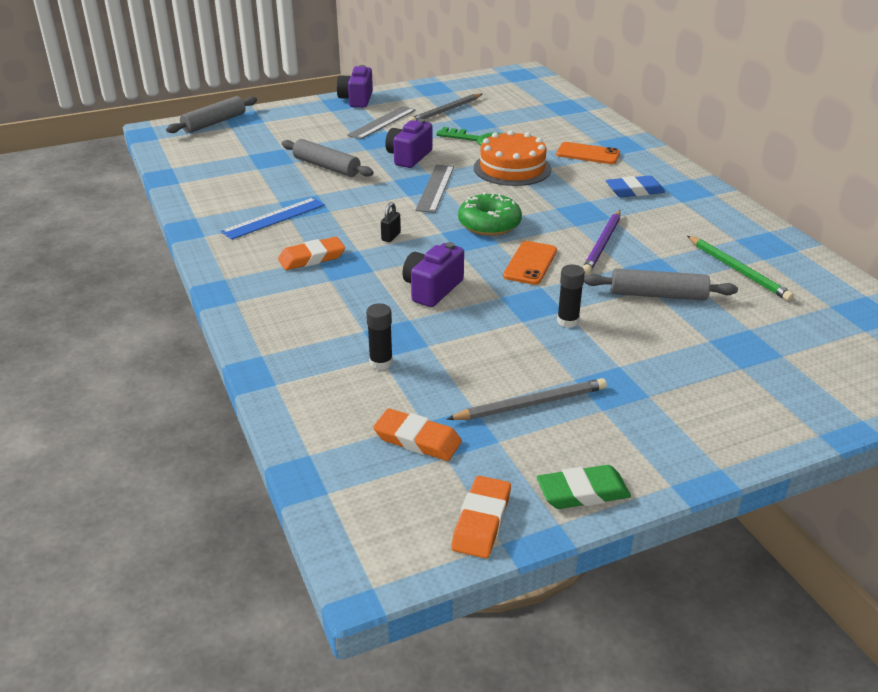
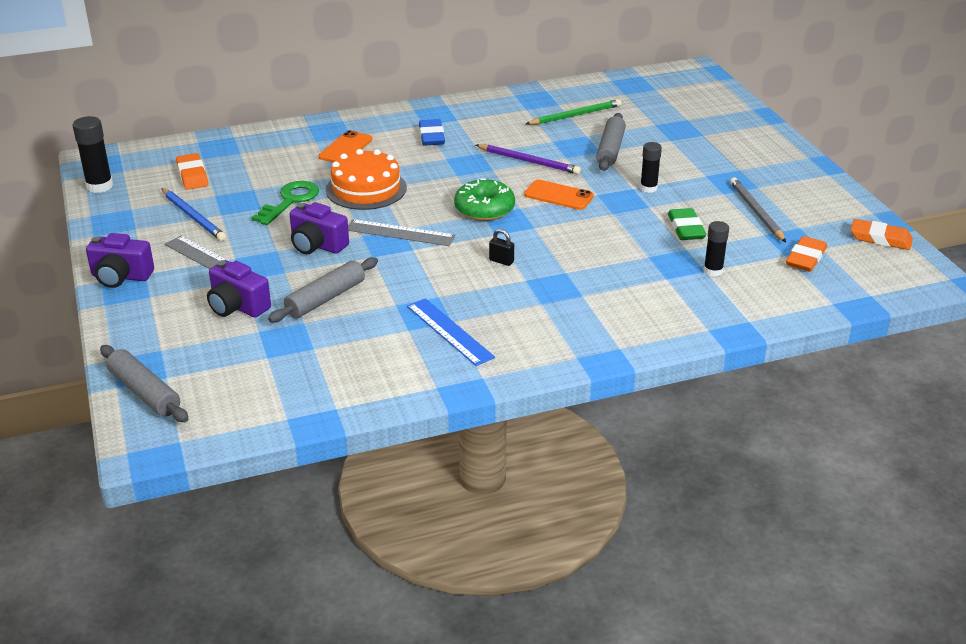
camera: 85 degrees left, 0 degrees up
orange eraser [278,237,345,270] -> orange eraser moved to [176,153,208,190]
purple camera [402,242,464,307] -> purple camera moved to [207,260,271,317]
grey pencil [408,93,482,121] -> blue pencil [161,188,226,241]
green eraser [537,465,631,509] -> green eraser moved to [668,208,706,240]
none -> black glue stick [72,116,113,193]

